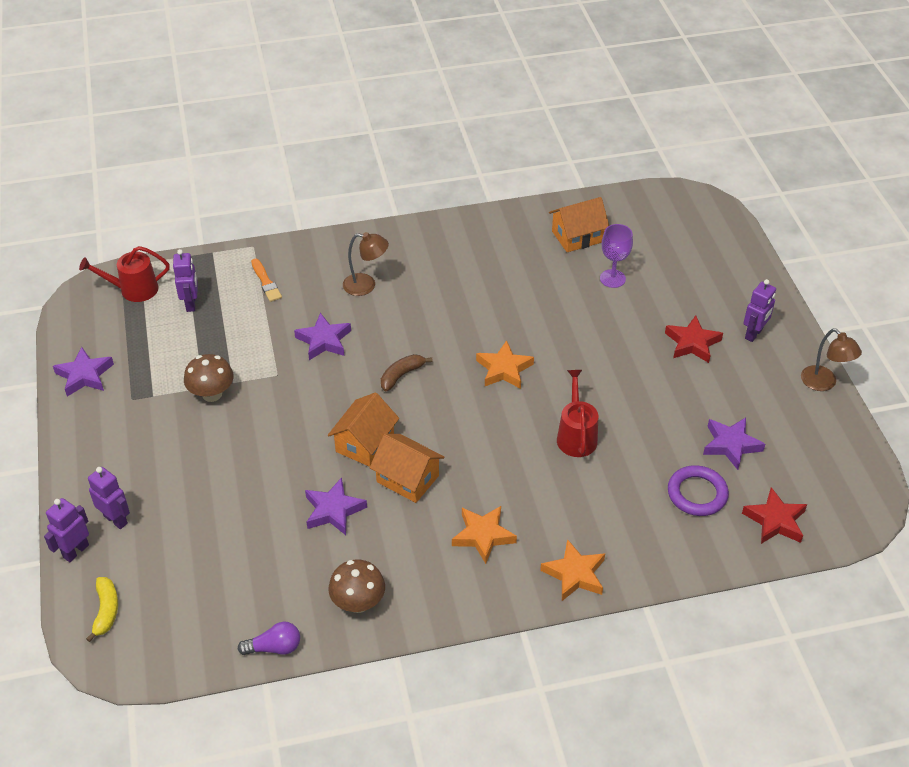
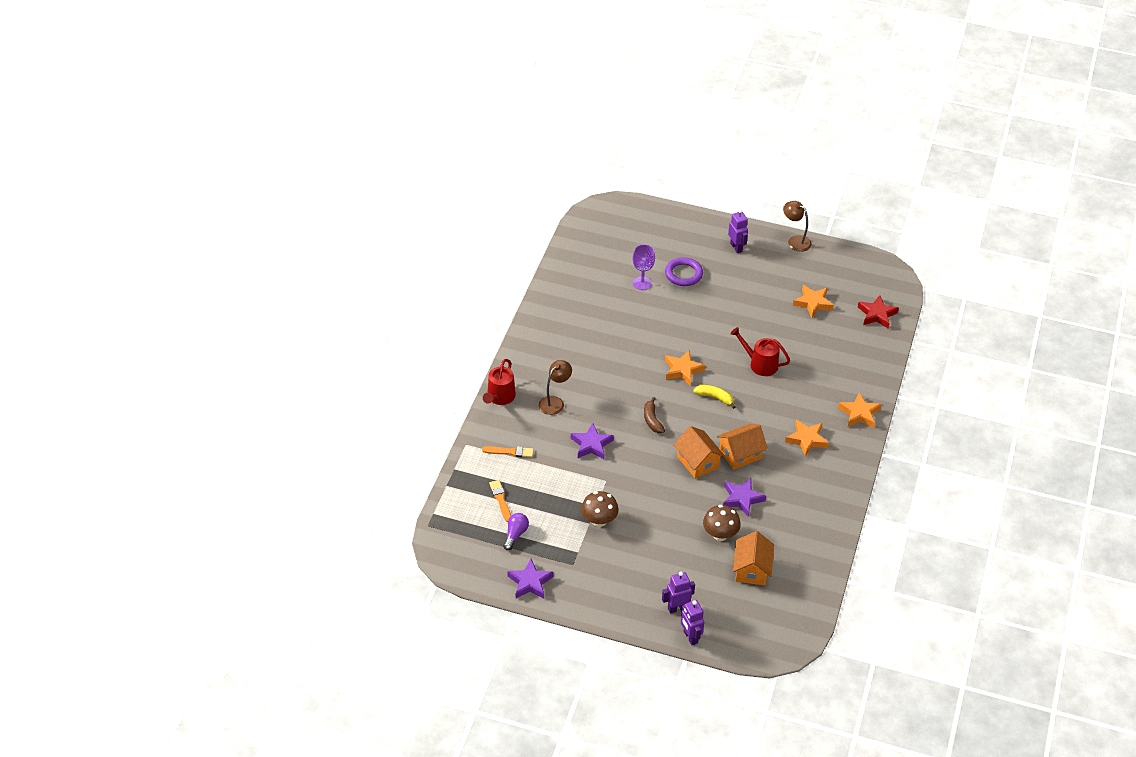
camera: 60 degrees left, 0 degrees up
red watering can [79,246,170,302] -> red watering can moved to [483,359,516,405]
yellow banana [86,577,118,642] -> yellow banana moved to [693,385,735,409]
purple robot [173,249,198,312] -> orange brush [489,480,511,522]
purple light bulb [238,622,300,655] -> purple light bulb moved to [503,513,529,550]
brown mushroom [328,560,385,613] -> brown mushroom moved to [703,505,741,541]
orange house [549,197,609,252] -> orange house moved to [733,531,774,585]
red star [665,316,723,363] -> none
purple ring [668,465,729,516] -> purple ring moved to [665,257,703,286]
purple star [703,418,765,470] -> orange star [793,285,834,318]
brown lamp [801,328,862,391] -> brown lamp turned 135 degrees counterclockwise [783,201,812,252]

